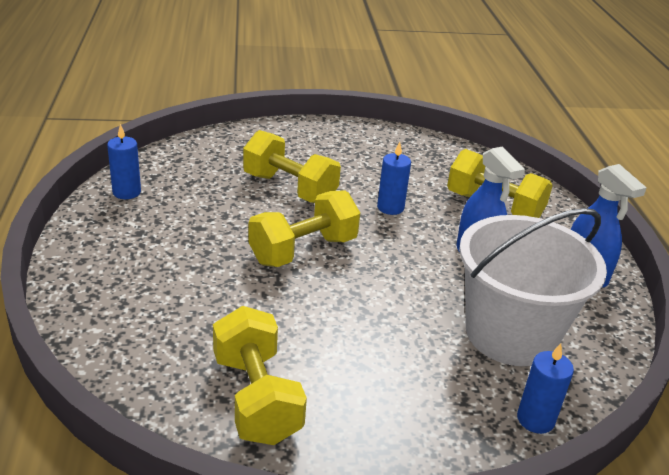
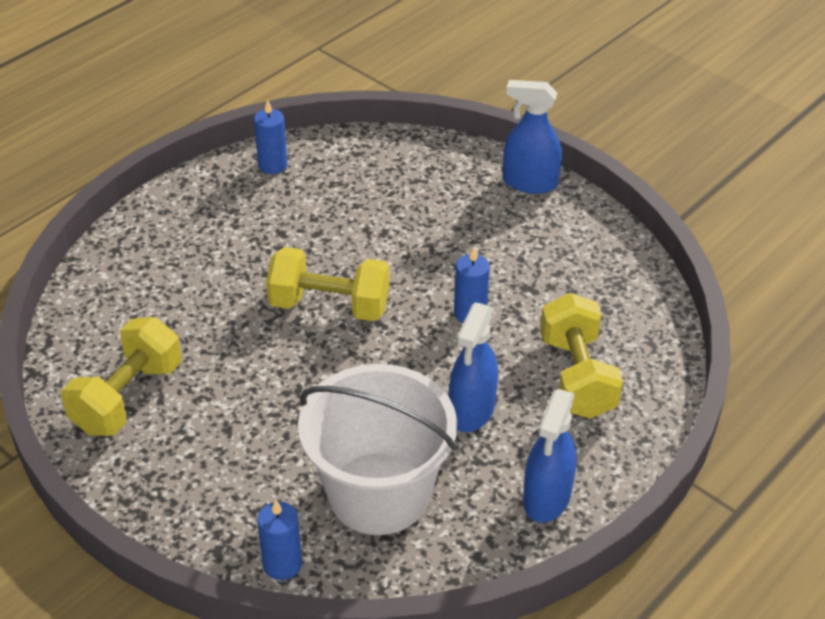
camera: 50 degrees right, 10 degrees up
yellow dumbbell [243,130,341,203] -> none
none -> blue spray bottle [503,80,562,194]

